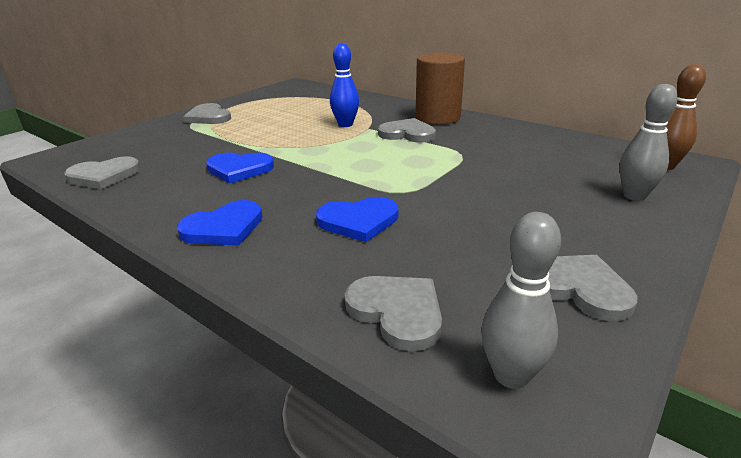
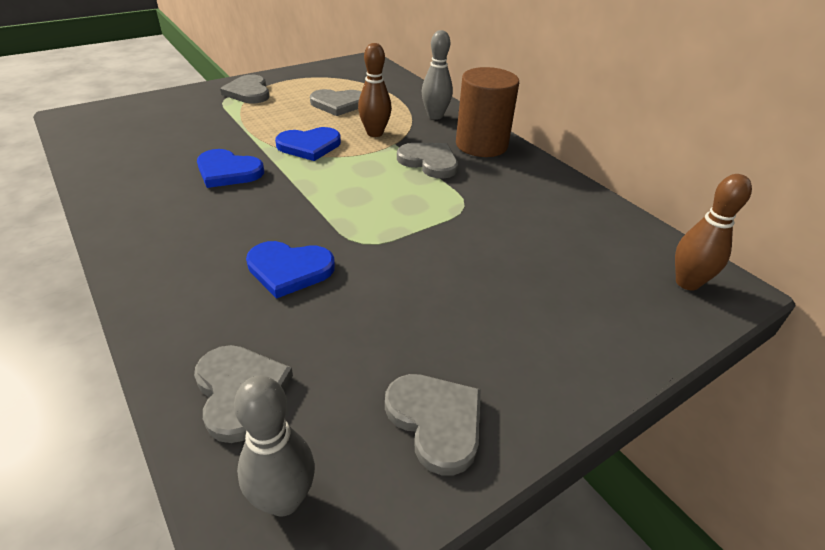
camera: 15 degrees right, 10 degrees up
grey heart [64,156,141,189] -> grey heart moved to [310,89,361,116]
blue heart [177,200,263,246] -> blue heart moved to [275,127,341,161]
blue bowling pin [330,43,359,127] -> brown bowling pin [358,43,392,137]
grey bowling pin [619,84,678,201] -> grey bowling pin moved to [422,30,453,120]

